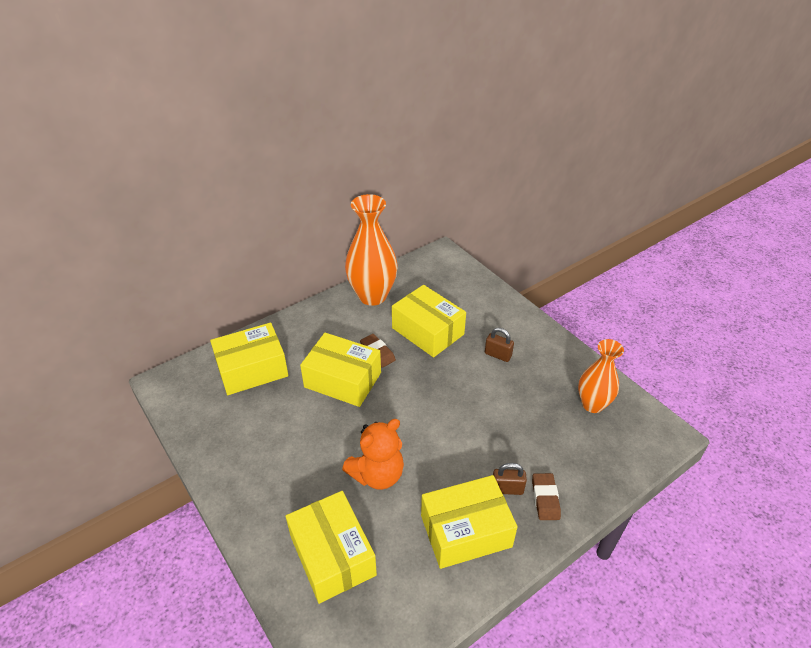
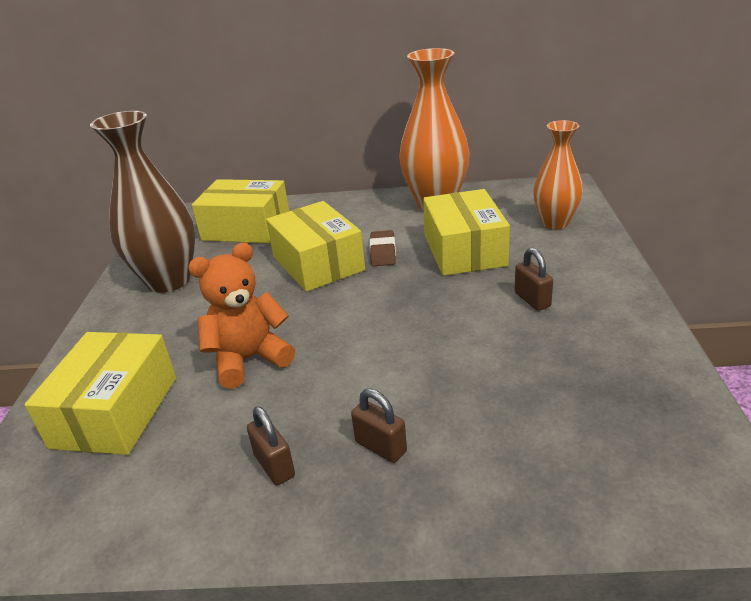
camera: 40 degrees right, 10 degrees down
orange teddy bear [342,419,404,490] -> orange teddy bear turned 150 degrees clockwise [188,243,295,389]
yellow box [421,475,517,569] -> brown padlock [247,406,295,485]
brown eraser [532,473,561,520] -> none
orange vase [578,339,624,413] -> orange vase moved to [533,120,583,229]
none -> brown vase [90,111,195,293]

